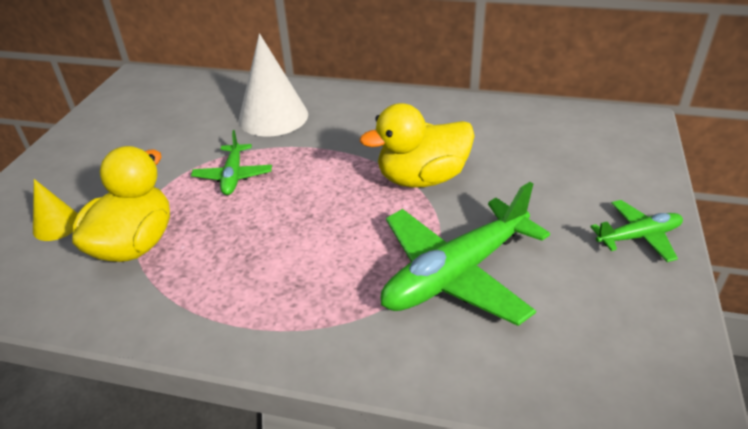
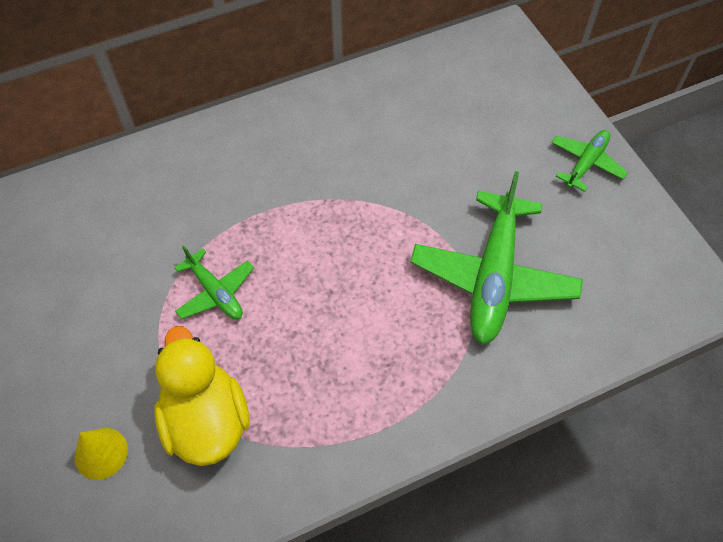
camera: 40 degrees left, 20 degrees up
white cone [239,33,308,137] -> none
yellow duck [360,103,475,188] -> none

